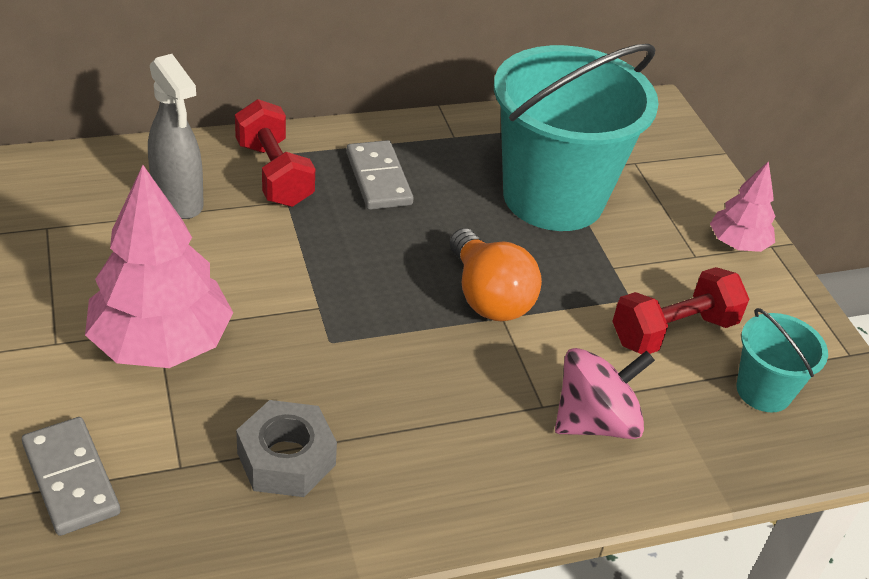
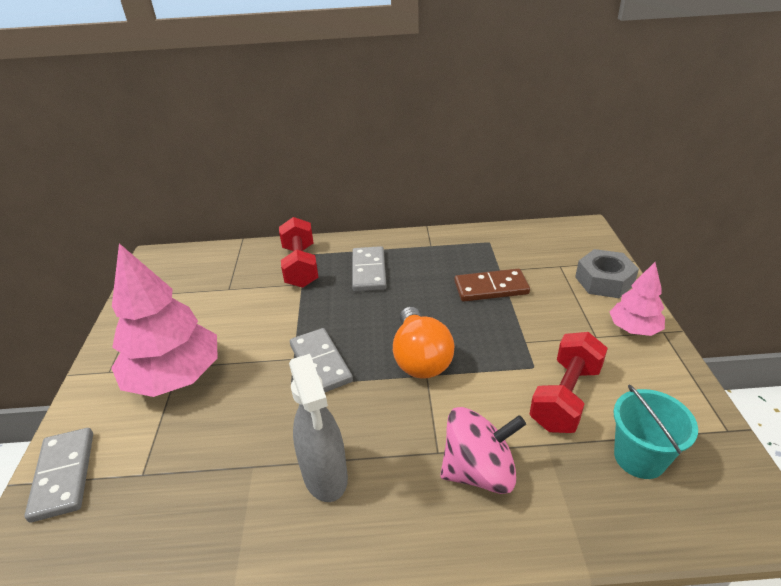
camera: 20 degrees right, 5 degrees down
grey spray bottle [148,54,204,219] -> grey spray bottle moved to [289,354,348,502]
grey nut [236,400,337,497] -> grey nut moved to [575,249,639,298]
turquoise bucket [494,44,659,231] -> brown domino [454,269,530,302]
red dumbbell [612,267,749,354] -> red dumbbell turned 45 degrees counterclockwise [530,332,608,433]
none -> grey domino [290,328,353,392]

